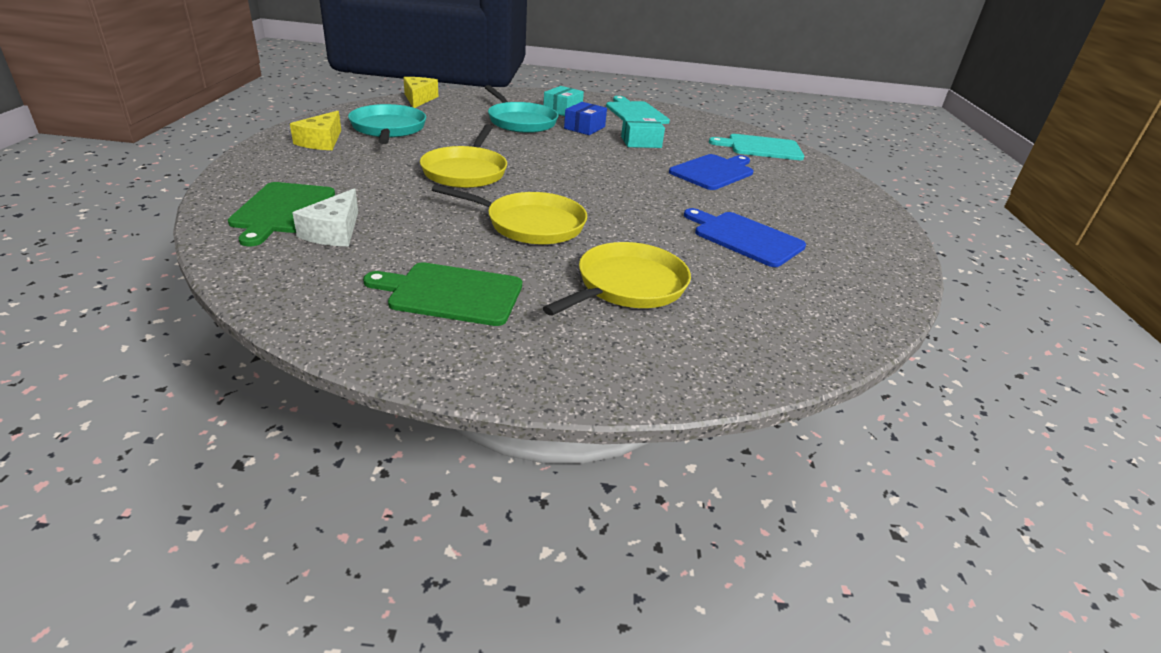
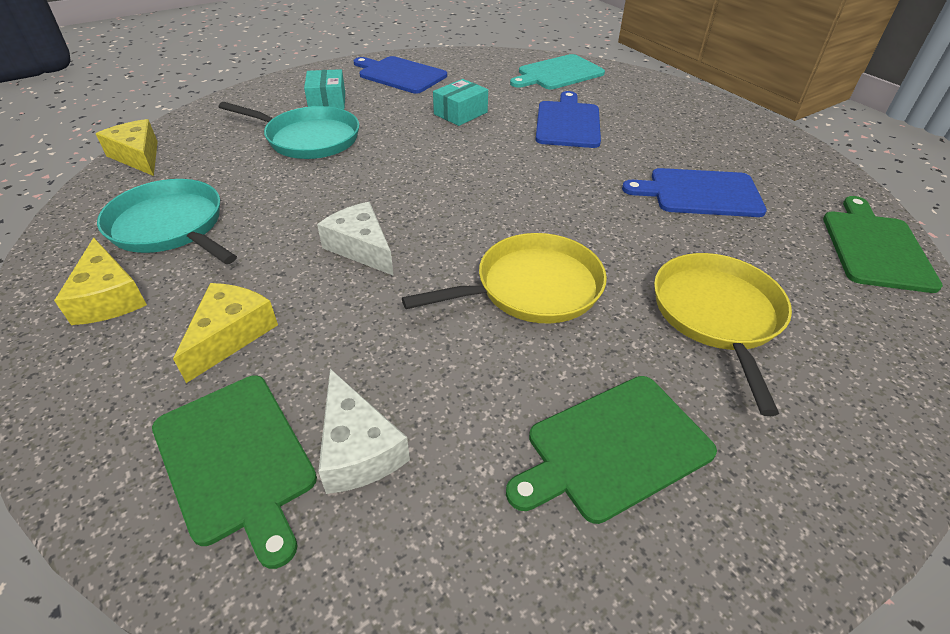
camera: 35 degrees left, 10 degrees up
yellow pan [420,125,507,188] -> white cheese [317,202,394,276]
blue box [564,102,607,135] -> none
turquoise cutting board [606,96,670,124] -> blue cutting board [354,56,447,94]
none -> yellow cheese [173,283,278,383]
none -> green cutting board [823,196,943,293]

